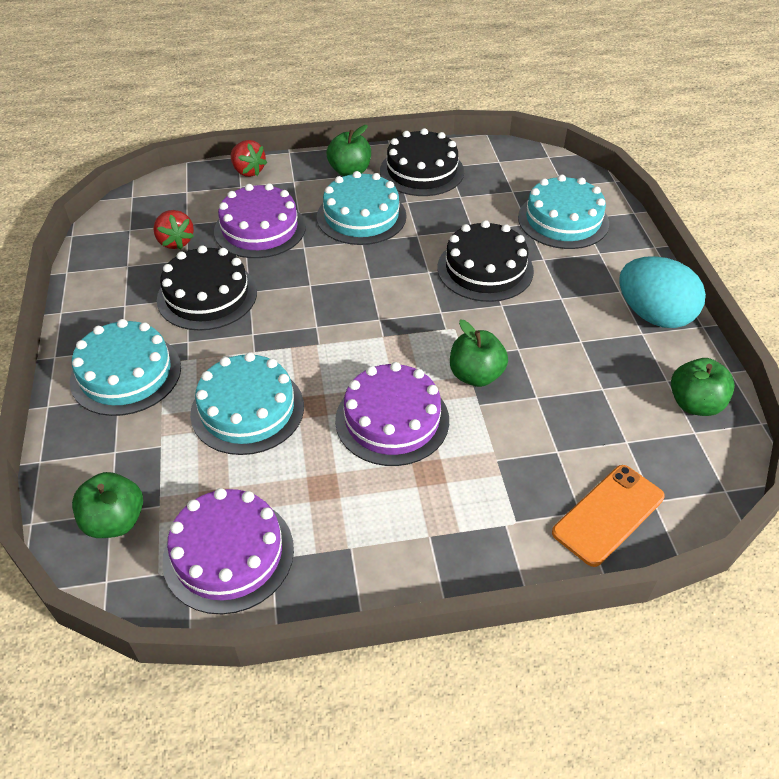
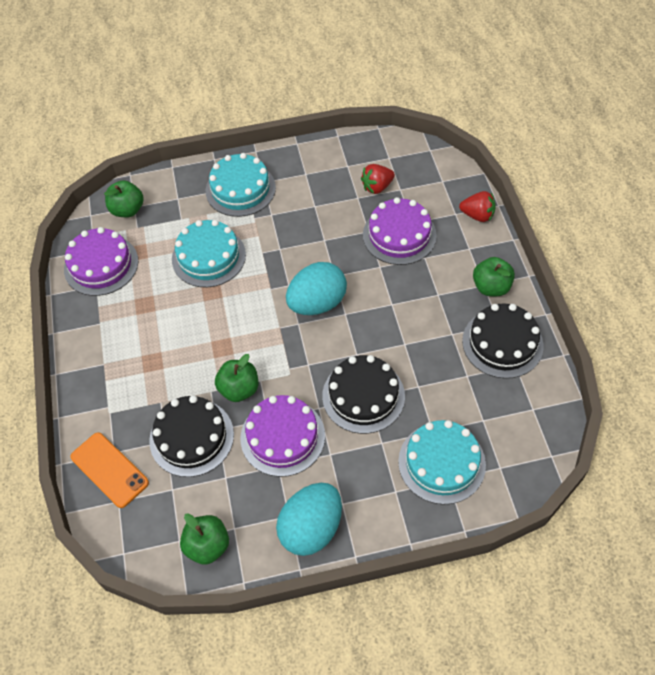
camera: 90 degrees right, 10 degrees up
black cake [157,245,257,331] -> black cake moved to [149,395,234,477]
red strawberry [231,140,267,177] -> red strawberry turned 120 degrees counterclockwise [459,191,496,222]
turquoise cake [317,171,407,245] -> none
purple cake [335,362,449,466] -> purple cake moved to [241,395,325,477]
none -> turquoise egg [286,262,347,315]

